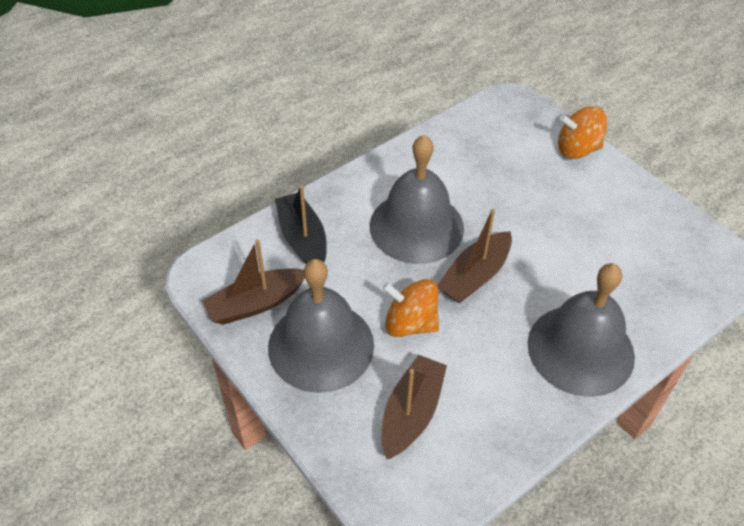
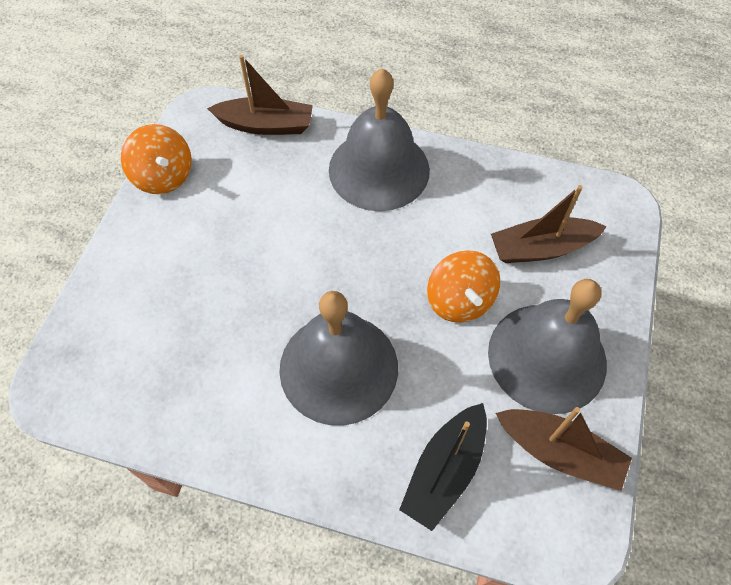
camera: 125 degrees left, 10 degrees up
brown boat [437,208,512,303] -> brown boat moved to [207,55,313,135]
orange spinning top [558,106,607,159] -> orange spinning top moved to [121,124,192,194]

